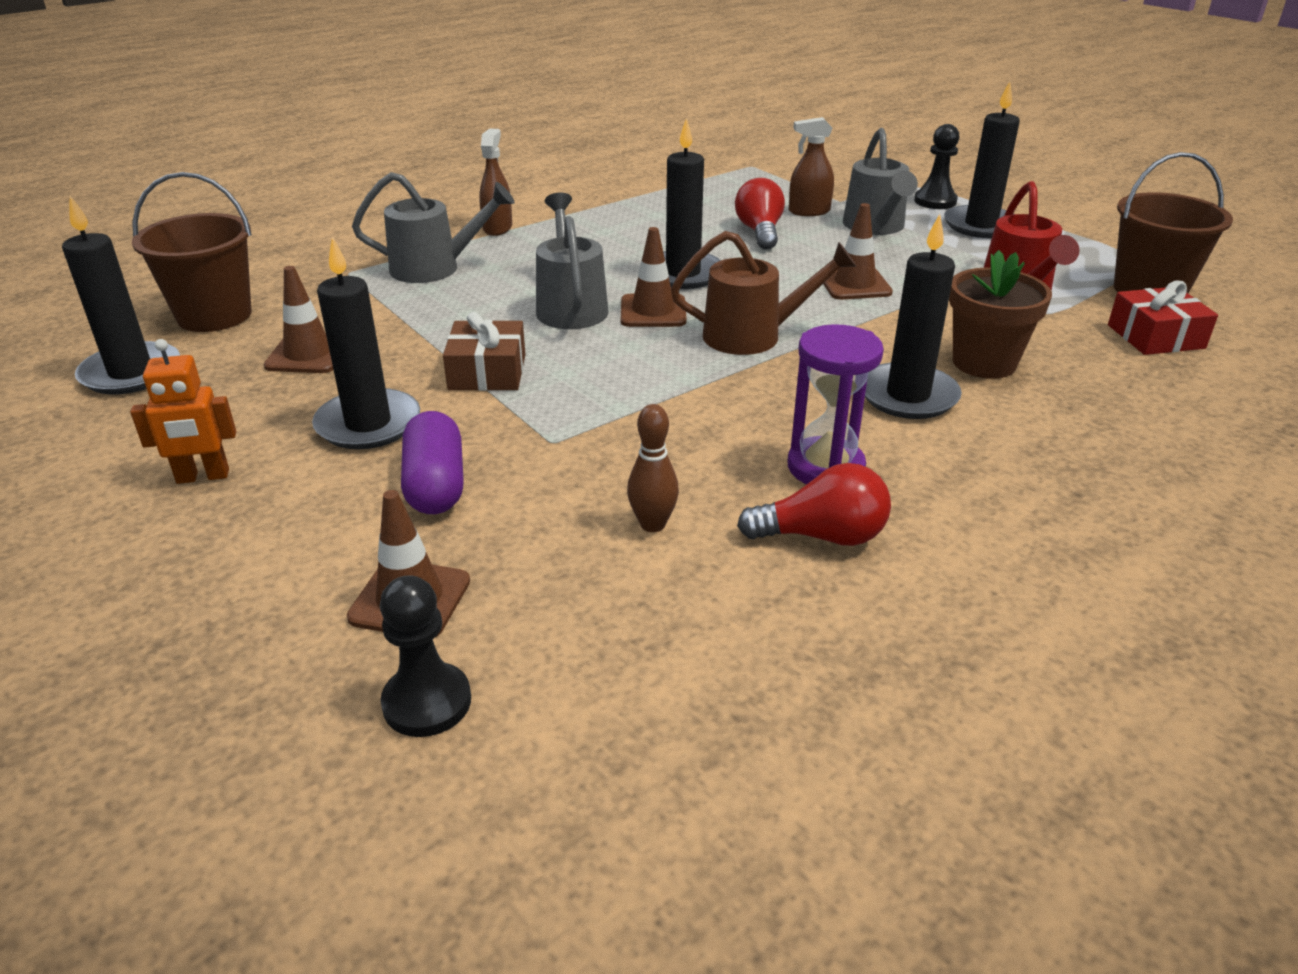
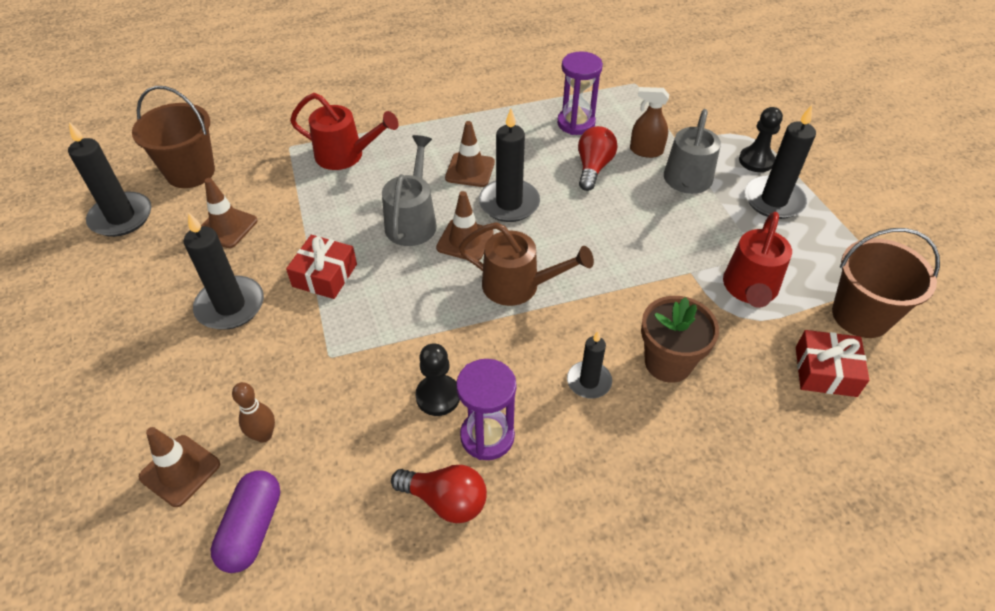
camera: 20 degrees right, 15 degrees up
orange robot [130,339,236,484] -> none
grey watering can [352,172,515,283] -> red watering can [290,93,399,170]
black pawn [380,575,471,737] -> black pawn moved to [415,344,460,416]
purple capsule [401,411,464,514] -> purple capsule moved to [210,470,280,573]
brown gift [443,312,526,391] -> red gift [286,235,357,299]
brown spray bottle [479,129,512,236] -> none
brown bowling pin [627,404,679,532] -> brown bowling pin moved to [232,382,275,443]
brown traffic cone [823,203,893,300] -> brown traffic cone moved to [445,121,495,187]
black candle [865,214,962,419] -> black candle [567,331,612,398], size x0.61
none -> purple hourglass [557,51,603,135]

